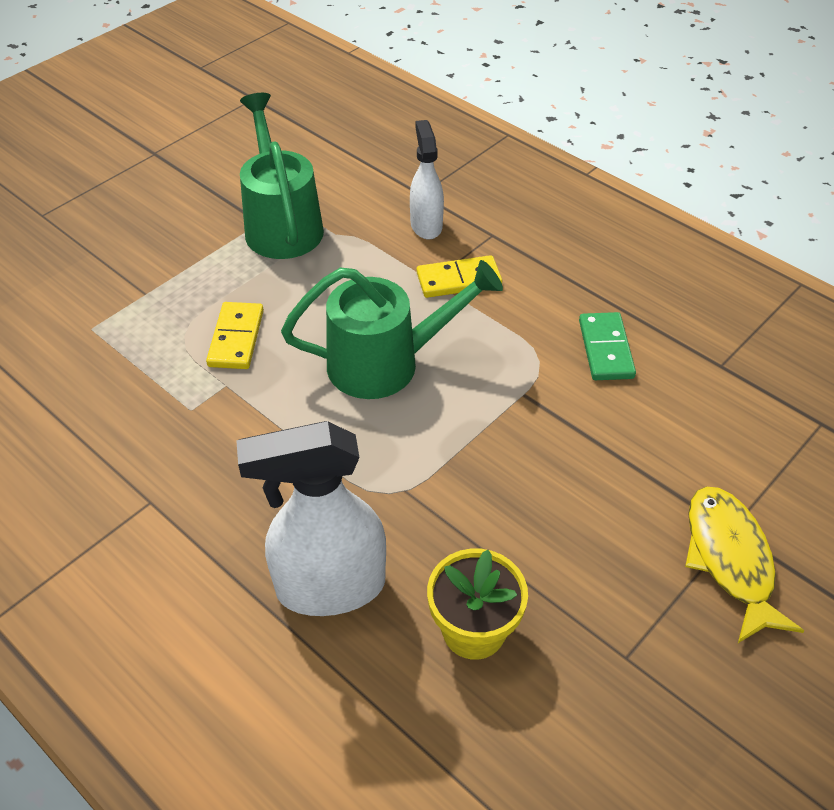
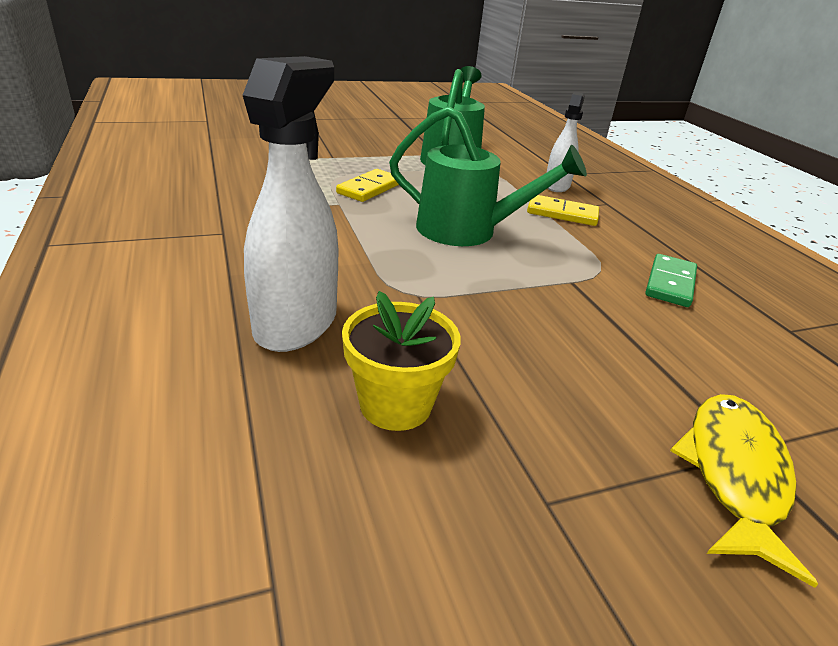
camera: 25 degrees right, 15 degrees down
white spray bottle [236,421,386,616] -> white spray bottle turned 90 degrees clockwise [243,56,338,352]

